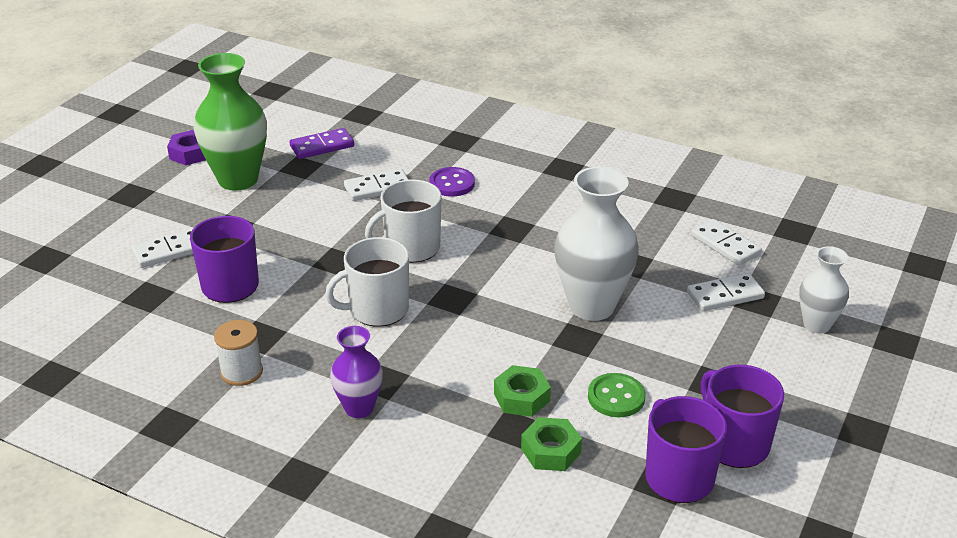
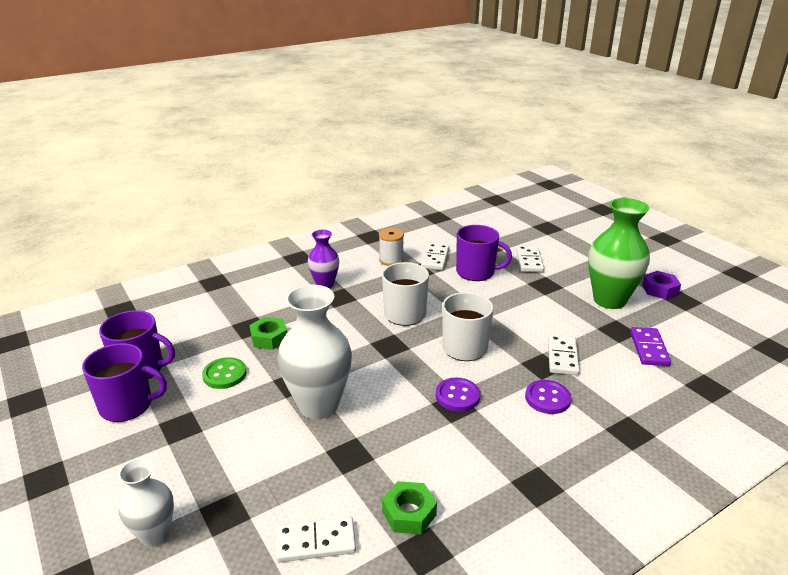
camera: 120 degrees right, 5 degrees down
green nut [521,417,582,471] -> green nut moved to [382,481,437,534]
white domino [687,273,765,311] -> white domino moved to [421,243,449,270]
none -> purple button [436,378,480,412]

